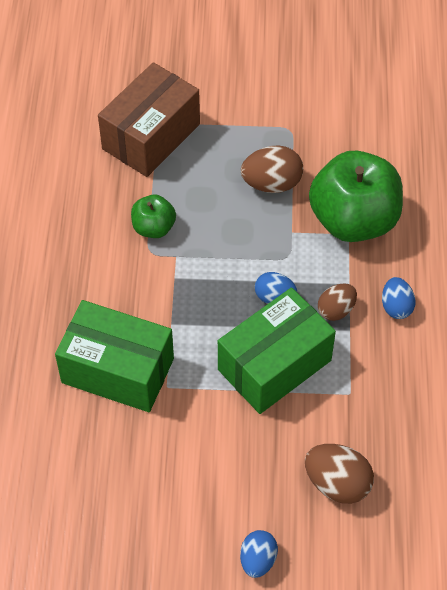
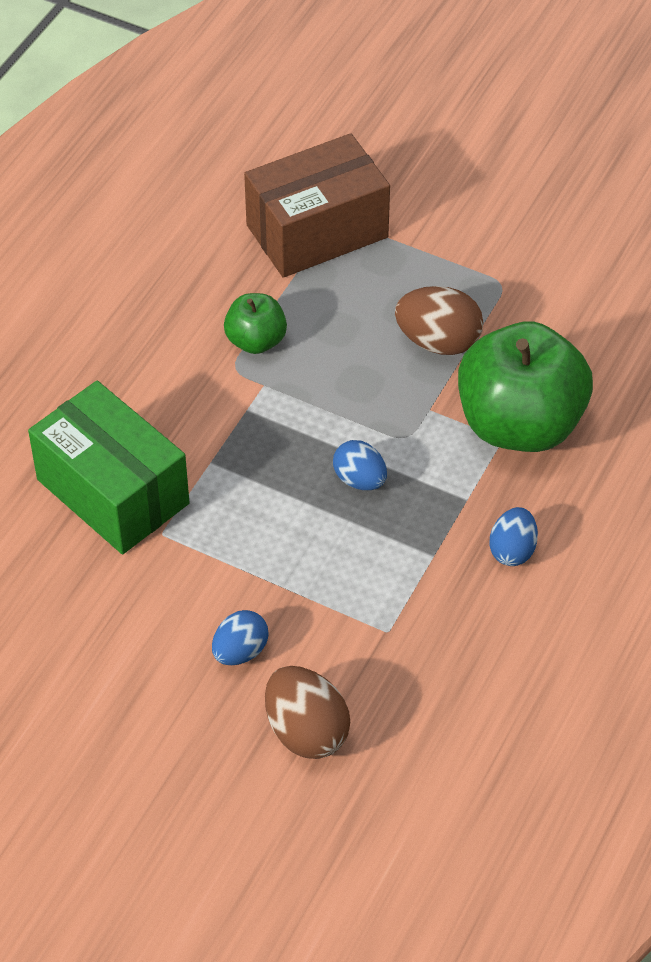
camera: 25 degrees right, 5 degrees down
green box [218,288,336,414] -> none
blue egg [240,530,278,578] -> blue egg moved to [212,610,269,665]
brown egg [318,284,357,321] -> none

